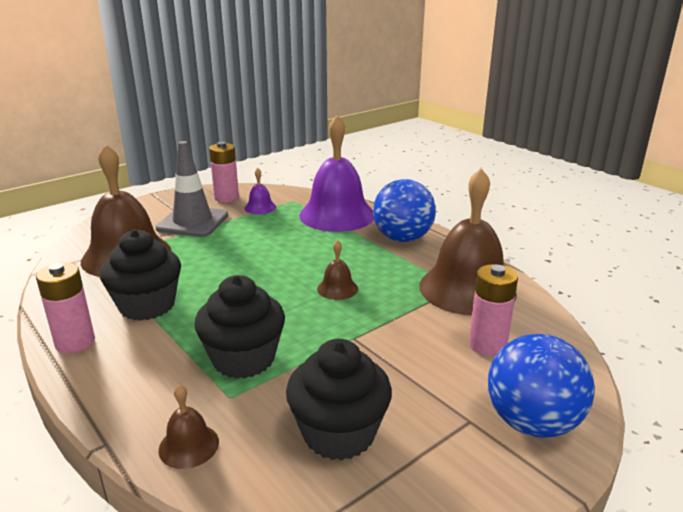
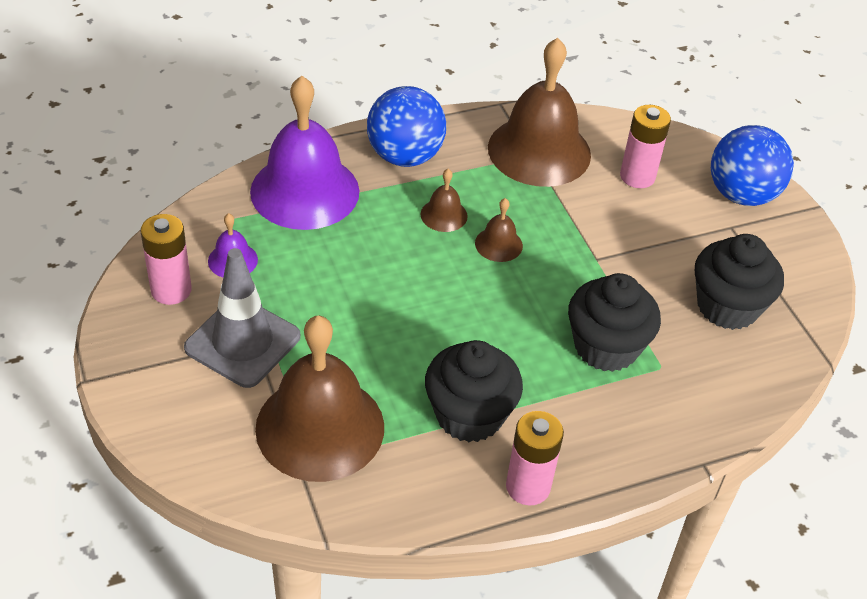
camera: 75 degrees left, 20 degrees up
brown bell [158,384,219,469] -> brown bell moved to [421,169,468,232]

